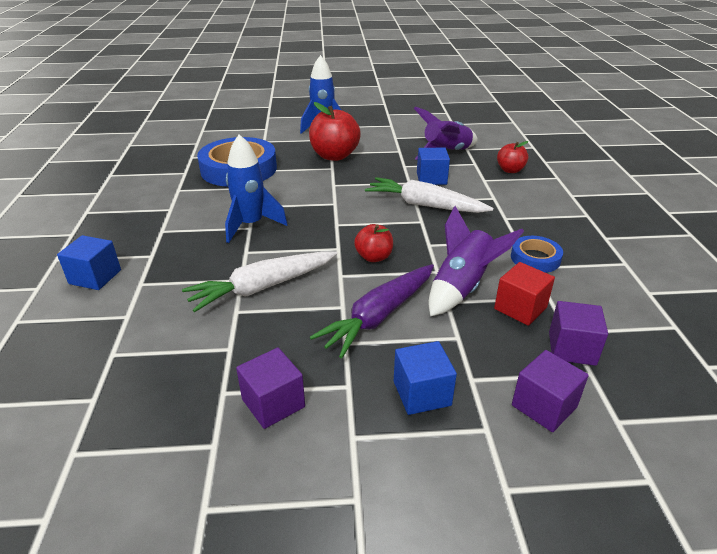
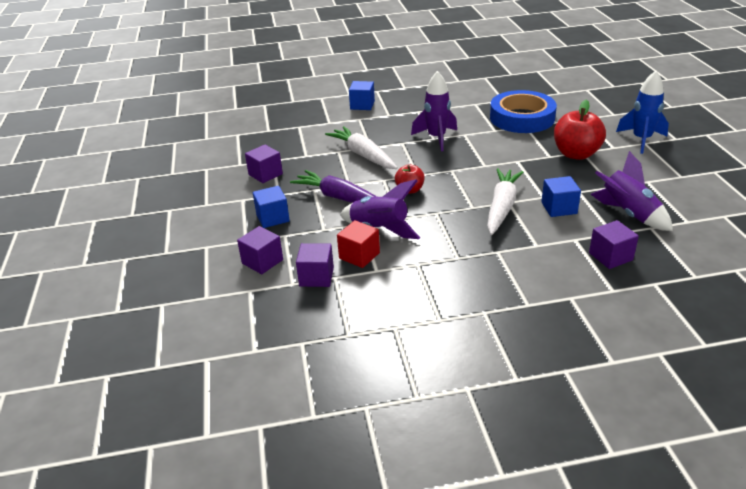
camera: 85 degrees right, 0 degrees up
blue rocket [225,134,288,243] -> purple rocket [411,71,457,151]
red apple [497,141,528,173] -> purple cube [589,220,639,269]
blue tape [511,236,563,273] -> none

